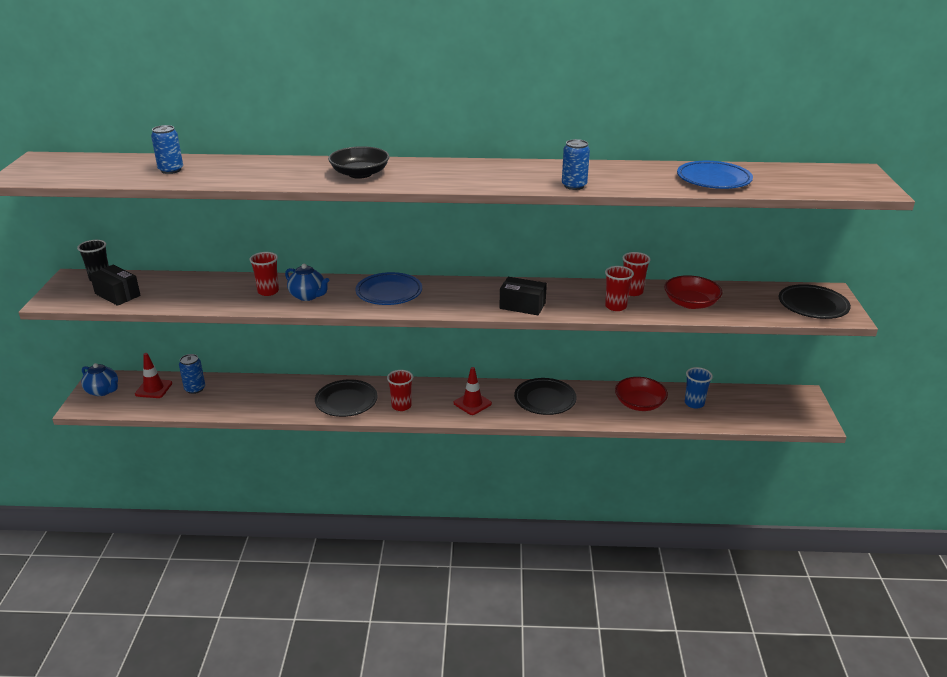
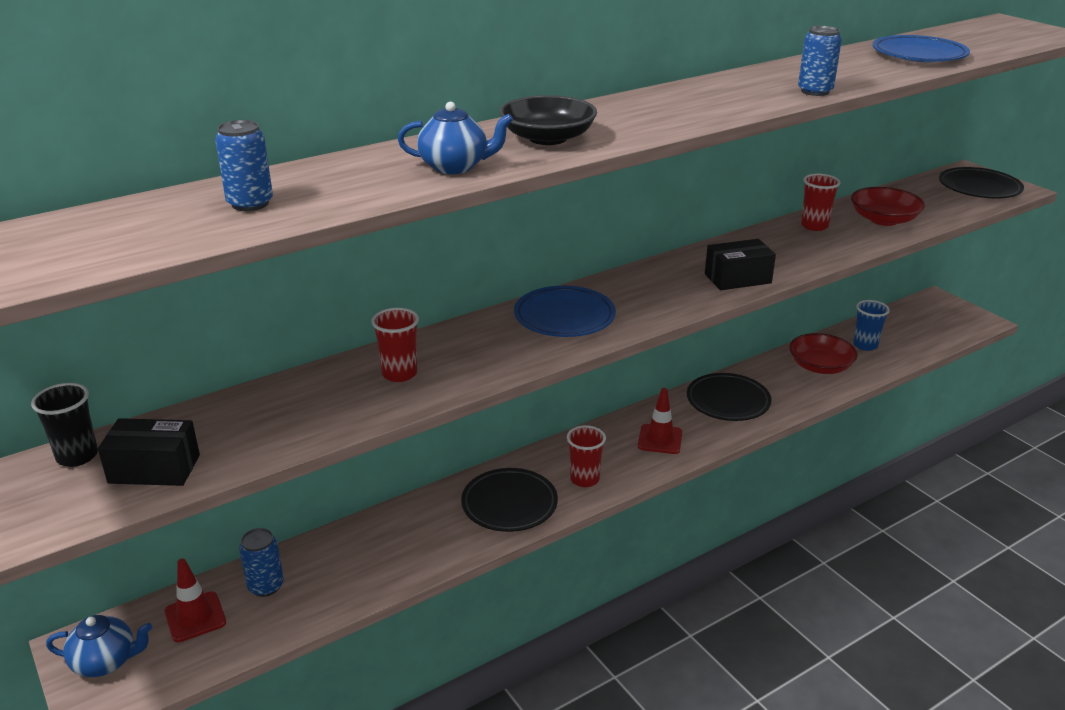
camera: 35 degrees left, 0 degrees up
blue teapot [285,264,329,301] -> blue teapot moved to [398,102,513,174]
red cup [605,266,634,311] -> none

